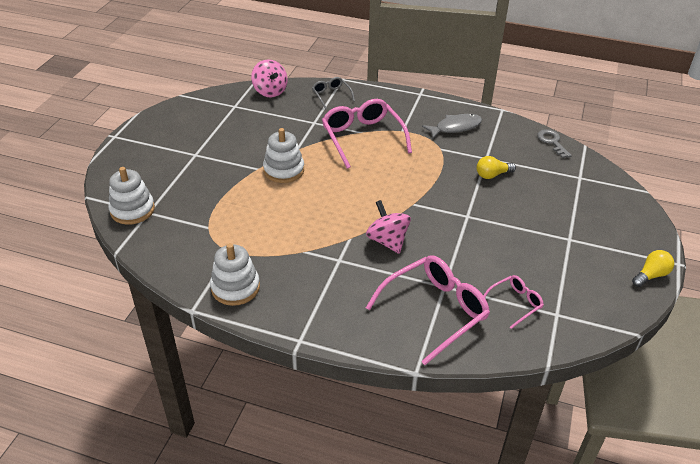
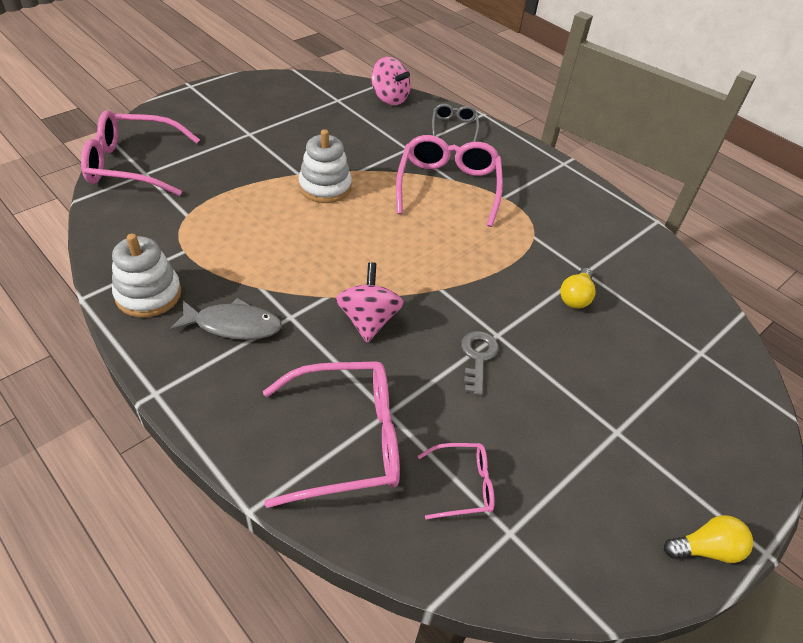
camera: 25 degrees right, 5 degrees up
white stacking toy [108,167,155,225] -> pink glasses [81,110,200,196]
pink spinning top [251,59,288,98] -> pink spinning top turned 45 degrees counterclockwise [371,57,411,105]
grey fish [422,114,482,138] -> grey fish moved to [170,298,282,340]
yellow light bulb [477,156,516,179] -> yellow light bulb turned 75 degrees counterclockwise [560,268,596,309]
grey key [537,129,572,158] -> grey key moved to [461,331,499,396]

